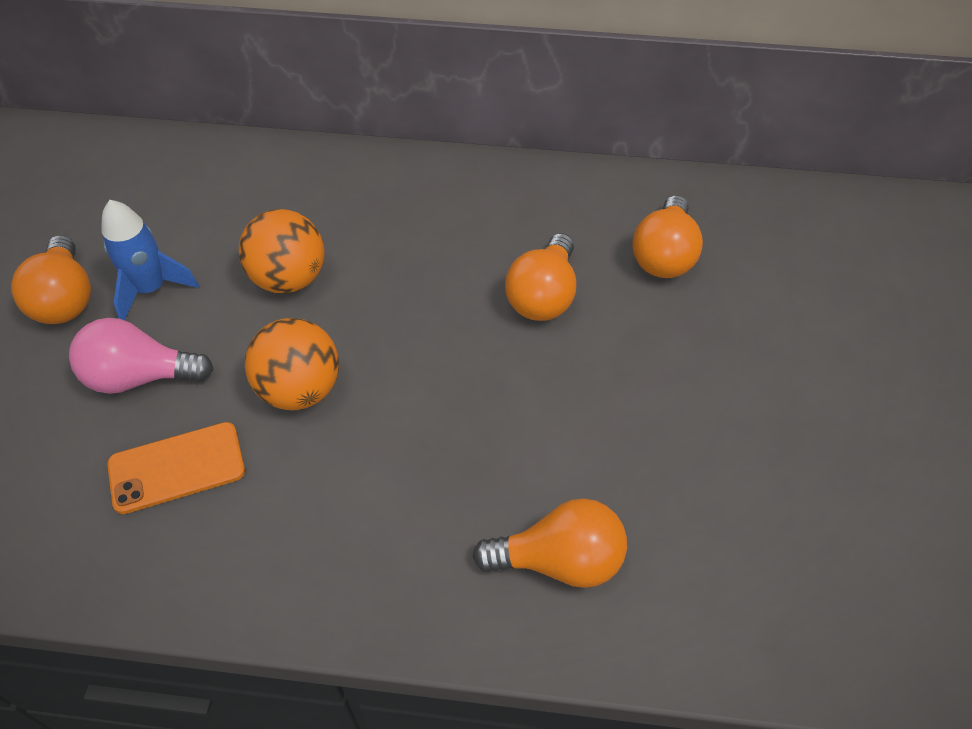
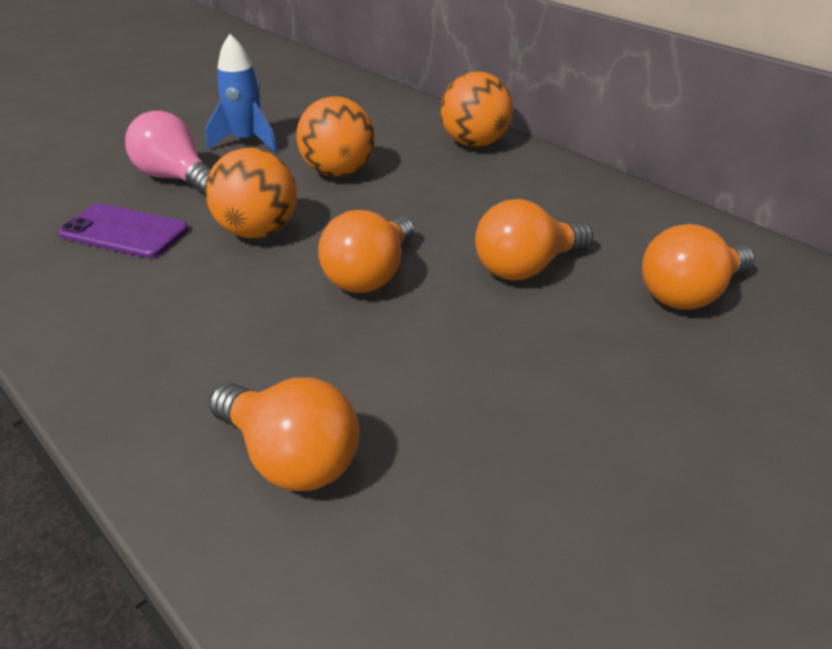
camera: 40 degrees right, 15 degrees down
orange light bulb [11,235,91,324] -> orange light bulb moved to [318,210,414,293]
orange phone [107,422,245,514] -> purple phone [58,204,188,258]
none -> orange ball [440,71,513,147]

